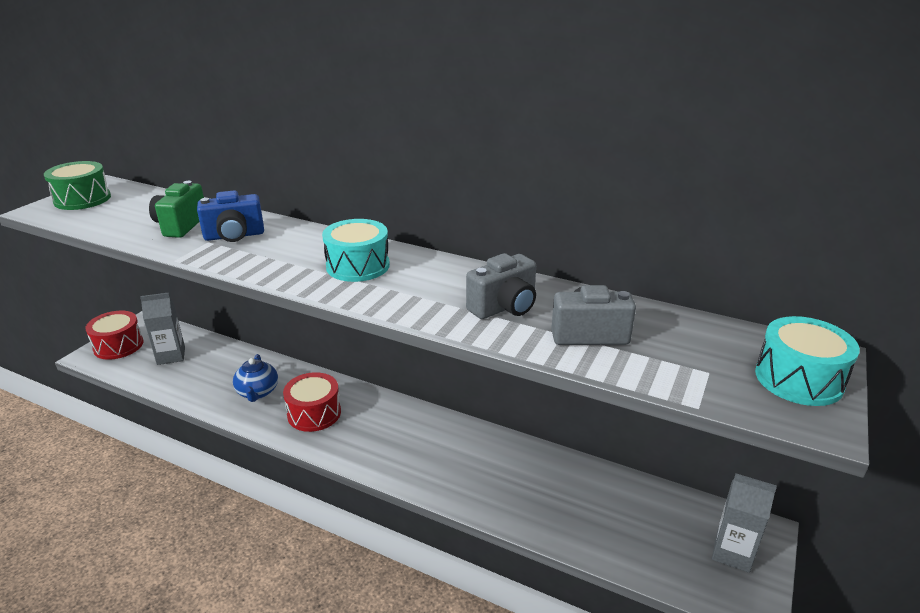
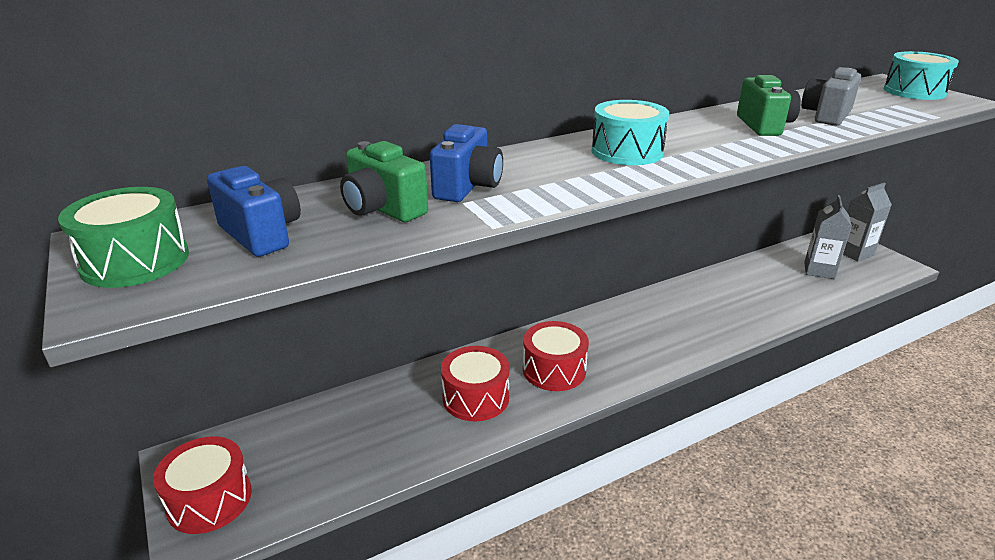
camera: 55 degrees left, 0 degrees up
grey carton [140,292,185,365] -> grey carton moved to [804,195,852,279]
blue teapot [233,354,278,402] -> red drum [441,346,510,421]
grey camera [466,253,536,319] -> green camera [737,75,801,136]
none -> blue camera [207,166,301,257]

